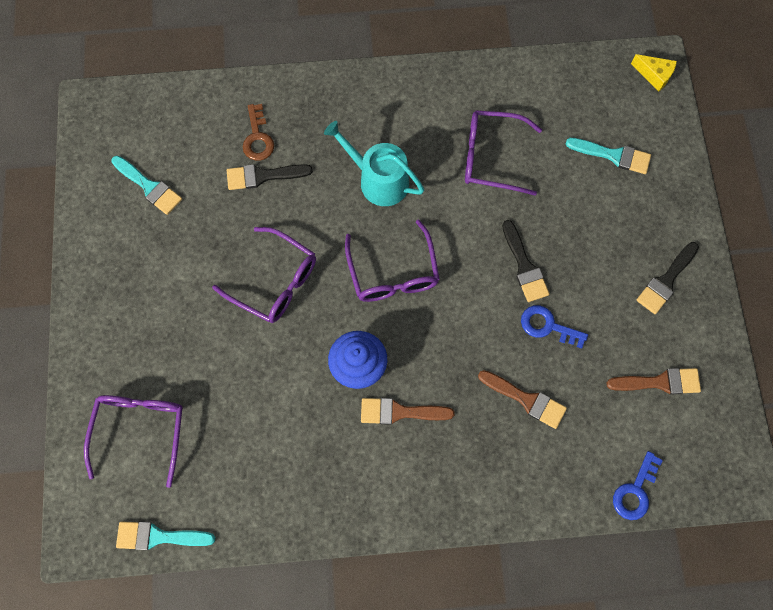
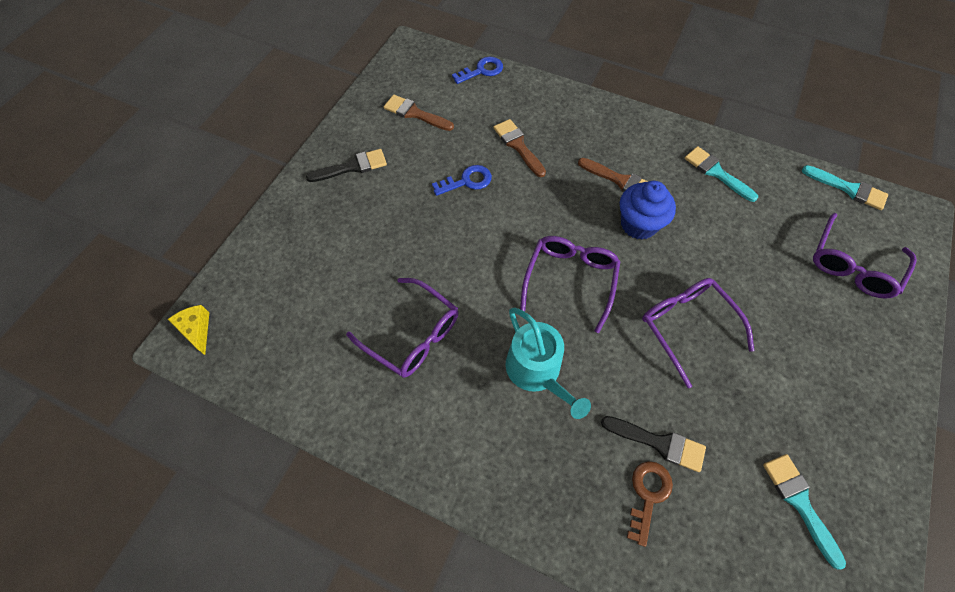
camera: 150 degrees left, 10 degrees down
black brush [502,220,550,302] -> none
blue key [521,305,588,349] -> blue key turned 75 degrees counterclockwise [432,165,492,196]
turquoise brush [566,138,651,174] -> turquoise brush moved to [685,146,758,202]

